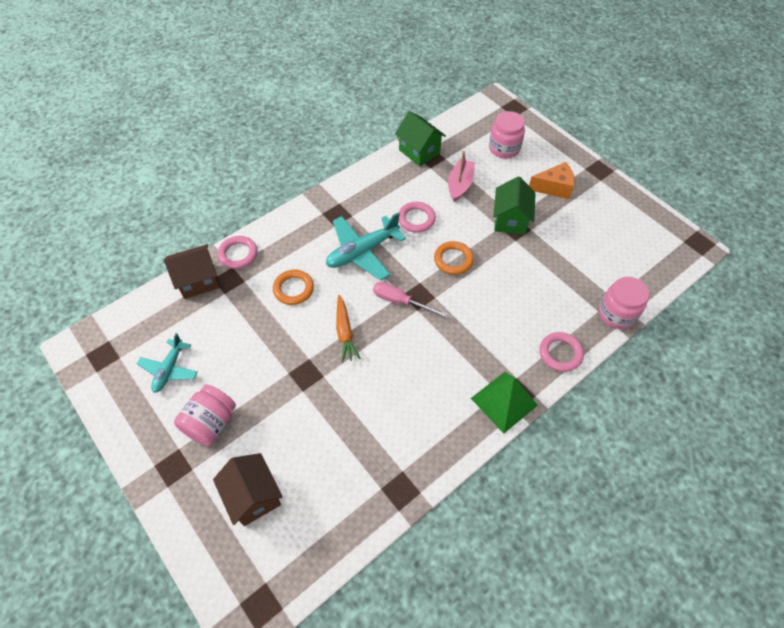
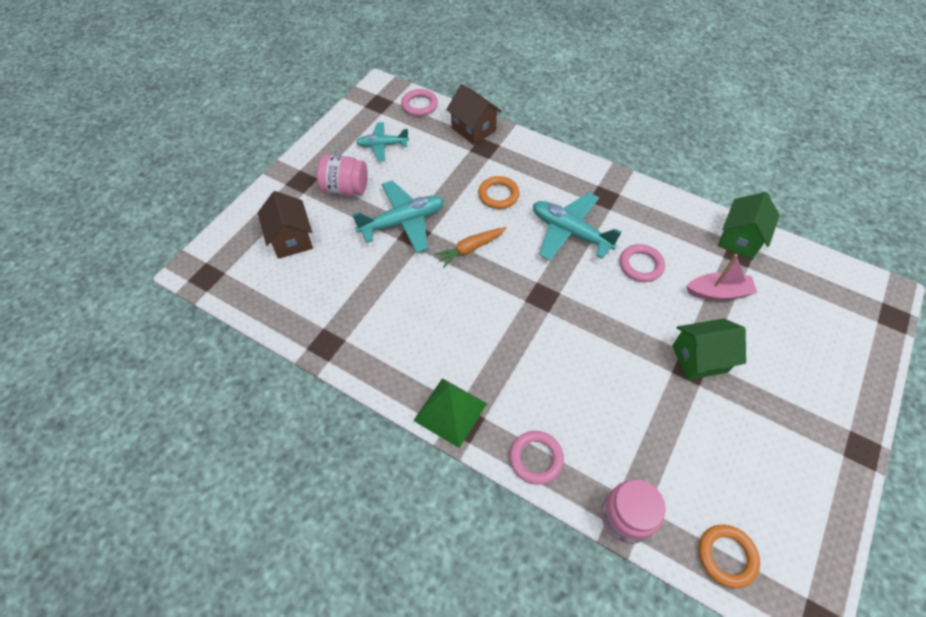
camera: 70 degrees right, 0 degrees up
brown house [213,453,283,526] -> brown house turned 60 degrees counterclockwise [258,191,313,259]
pink ring [218,236,257,269] -> pink ring moved to [401,89,438,116]
pink screwdriver [373,282,447,317] -> none
orange ring [434,241,474,275] -> orange ring moved to [699,525,760,588]
pink jar [489,111,525,159] -> none
orange cheese [529,162,575,199] -> none
none -> turquoise plane [352,181,444,253]

